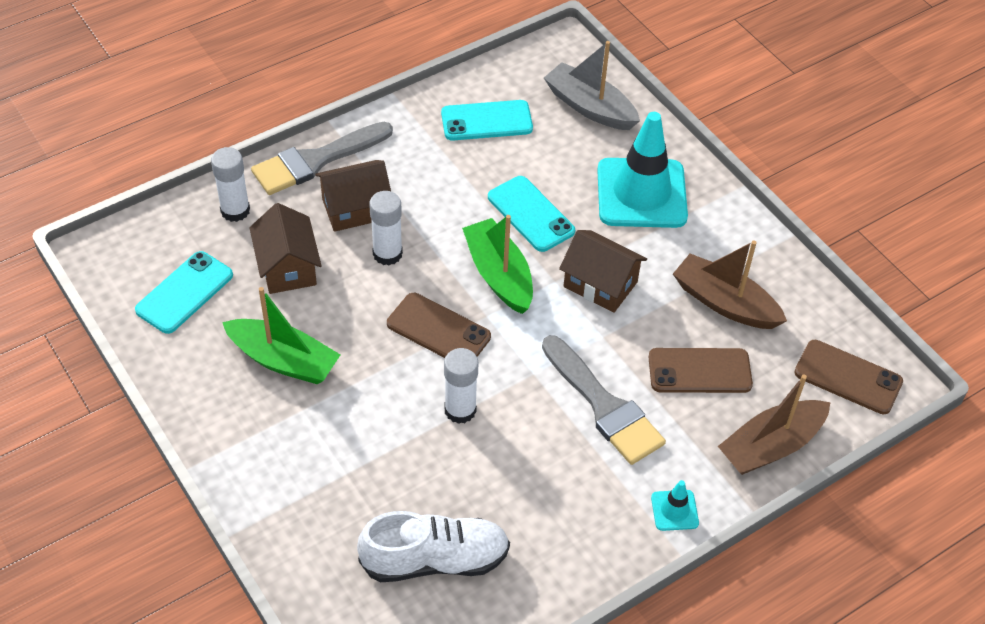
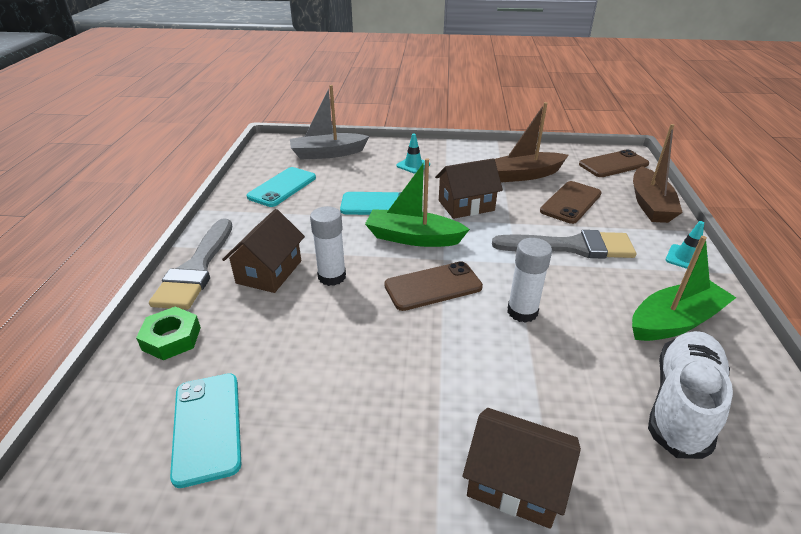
camera: 50 degrees left, 15 degrees down
white glue stick [211,147,250,222] -> green nut [136,307,201,360]
green boat [222,287,340,385] -> green boat moved to [632,236,736,341]
brown house [249,203,322,294] -> brown house moved to [462,408,581,529]
turquoise traffic cone [597,112,688,228] -> turquoise traffic cone [396,134,430,174], size x0.42

